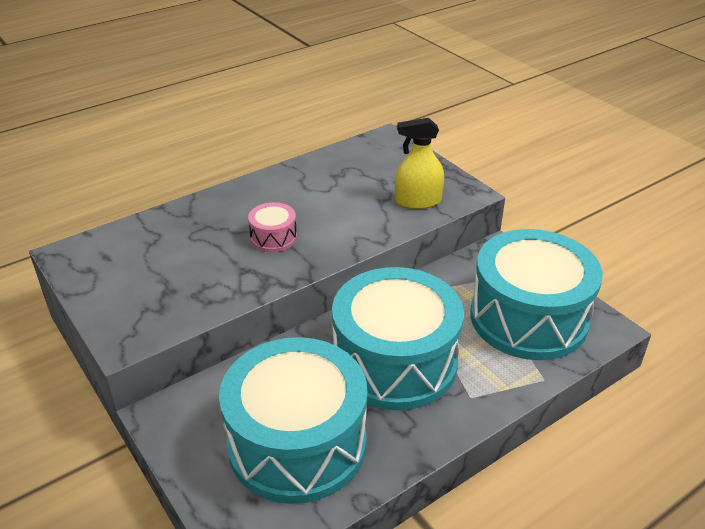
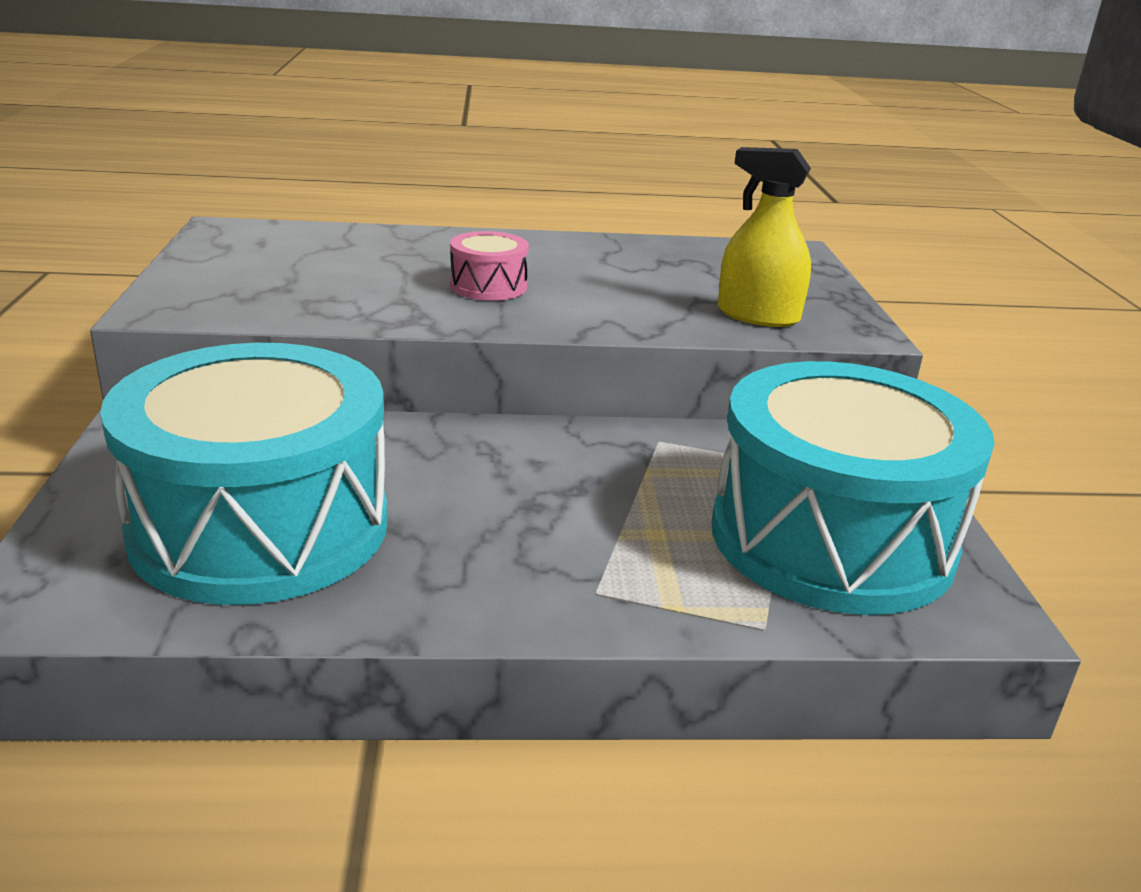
camera: 30 degrees right, 10 degrees down
turquoise drum [332,267,464,410] -> none

